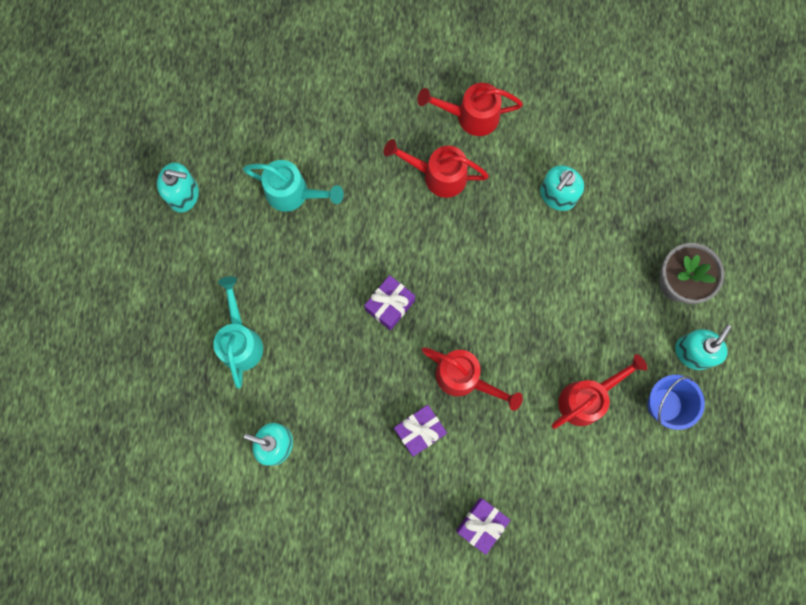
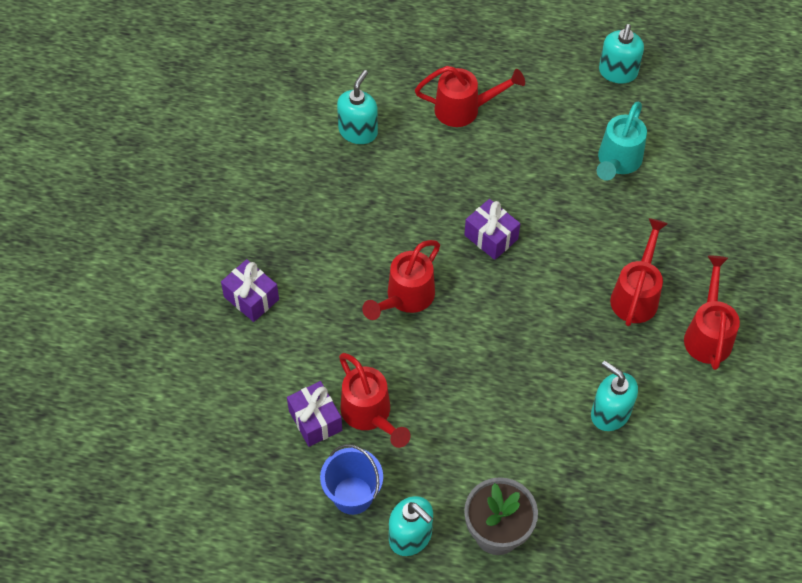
camera: 95 degrees right, 20 degrees down
turquoise watering can [213,276,263,388] -> red watering can [415,66,525,127]
purple gift [394,405,447,457] -> purple gift moved to [287,381,342,447]

